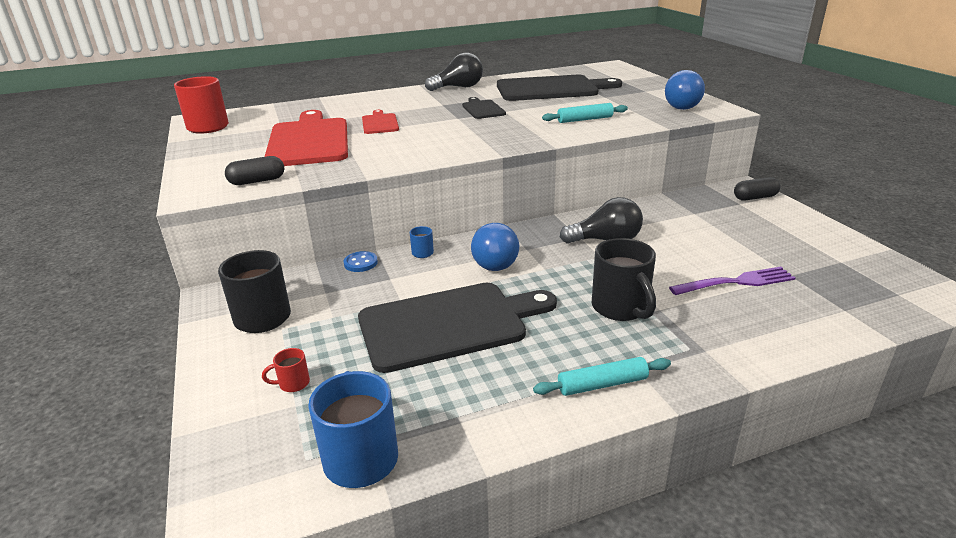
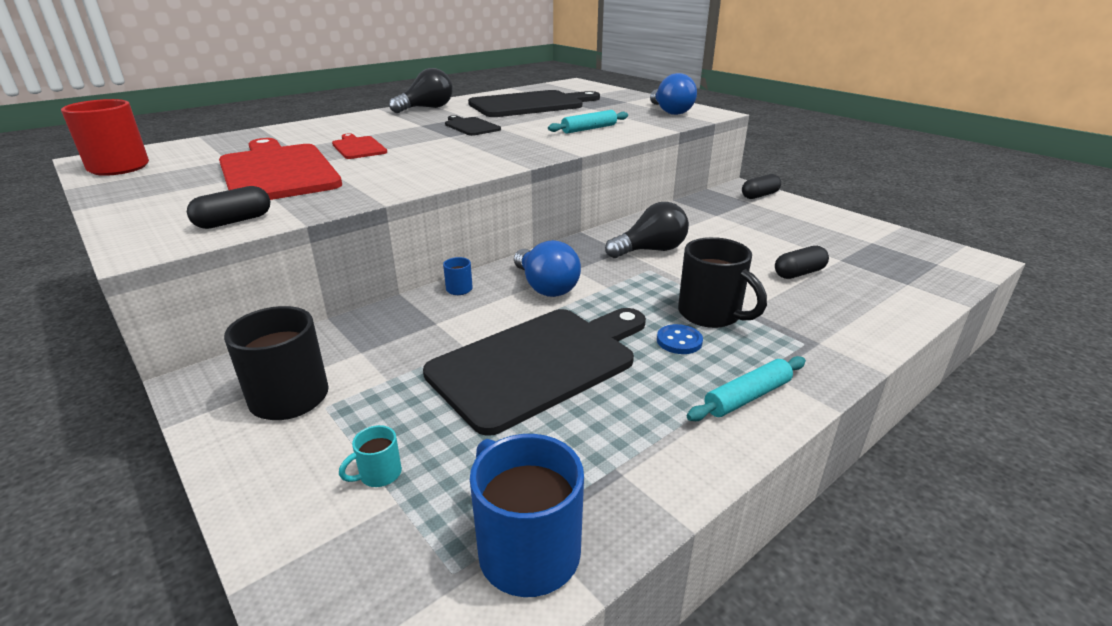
camera: 20 degrees left, 0 degrees up
red mug [262,348,310,392] -> turquoise mug [339,425,402,487]
blue button [344,251,378,272] -> blue button moved to [657,324,703,354]
purple fork [669,267,796,295] -> black capsule [775,246,829,279]

